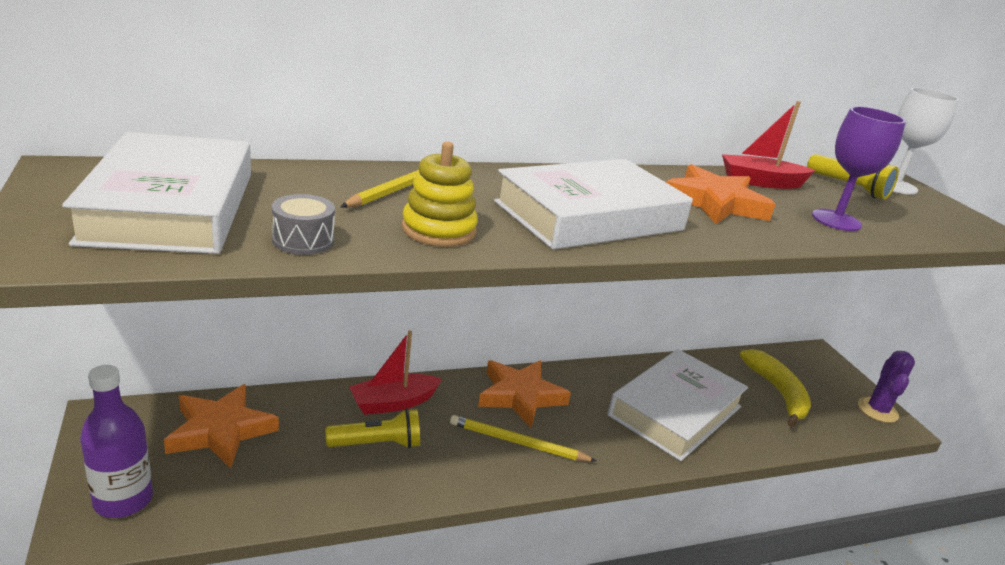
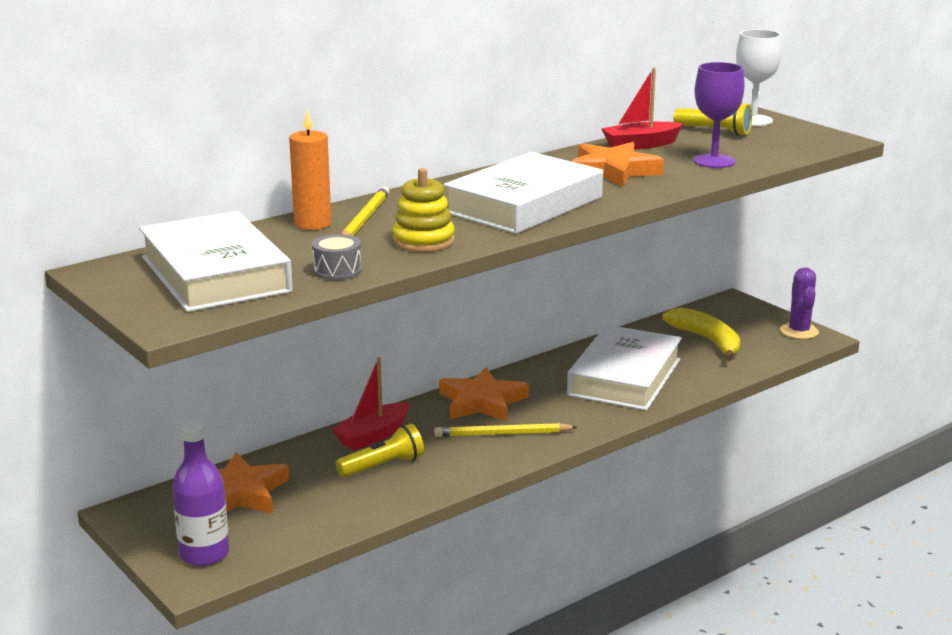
camera: 15 degrees left, 5 degrees down
none -> orange candle [289,111,331,230]

